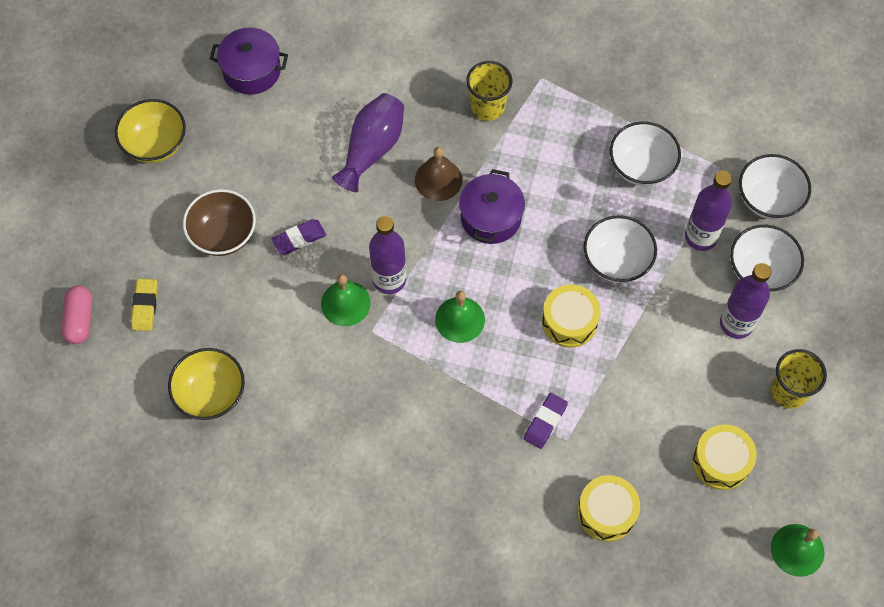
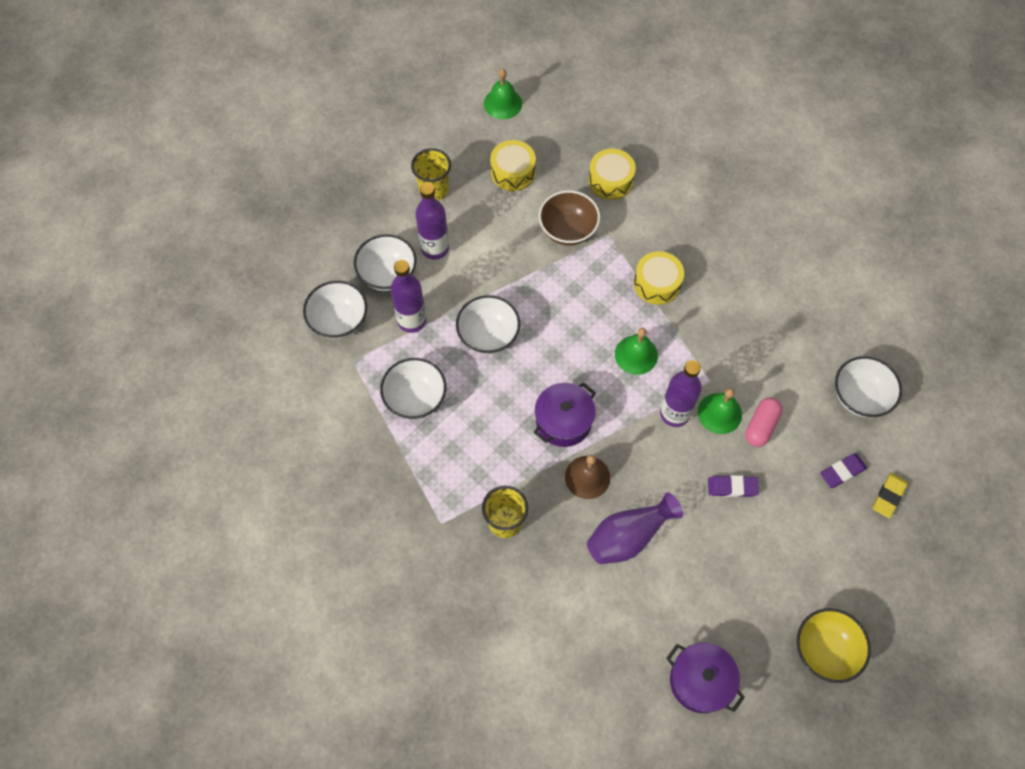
camera: 150 degrees left, 0 degrees up
pink capsule [61,285,92,344] -> pink capsule moved to [745,397,783,447]
yellow bowl [168,348,245,420] -> white bowl [835,356,902,418]
brown bowl [183,189,256,256] -> brown bowl moved to [539,190,600,246]
purple eraser [524,393,568,449] -> purple eraser moved to [820,453,867,488]
yellow drum [542,284,601,348] -> yellow drum moved to [634,251,684,305]

